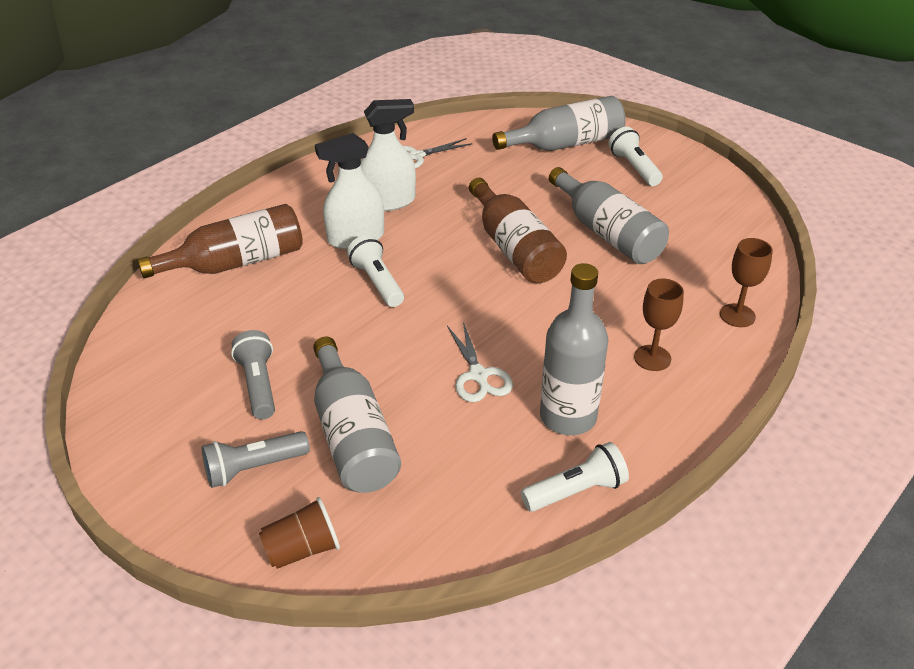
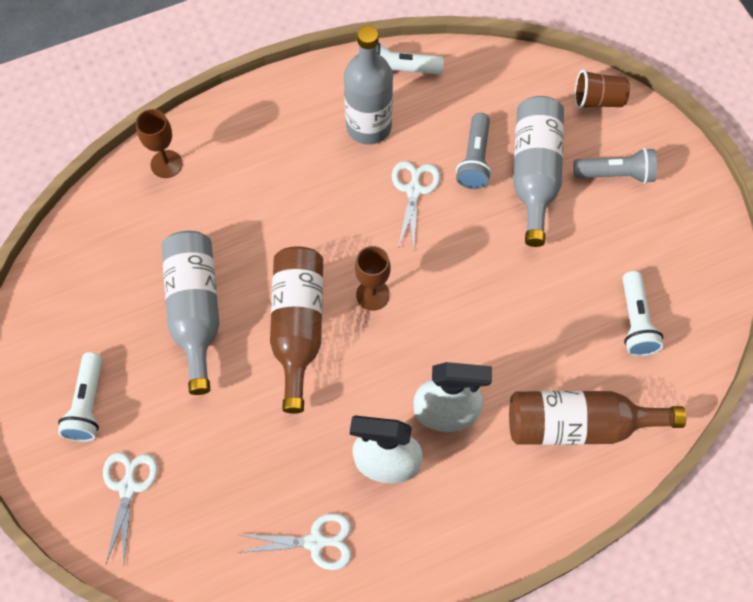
camera: 155 degrees left, 25 degrees up
grey flashlight [231,330,275,419] -> grey flashlight moved to [456,113,491,189]
white flashlight [347,235,404,307] -> white flashlight moved to [622,271,663,356]
grey bottle [492,96,626,151] -> white scissors [103,452,158,564]
brown goblet [634,279,684,371] -> brown goblet moved to [355,246,391,311]

